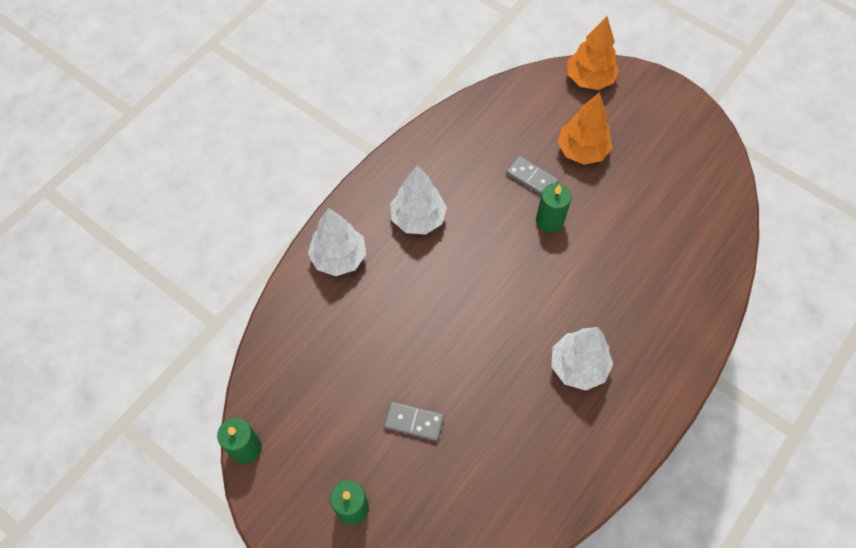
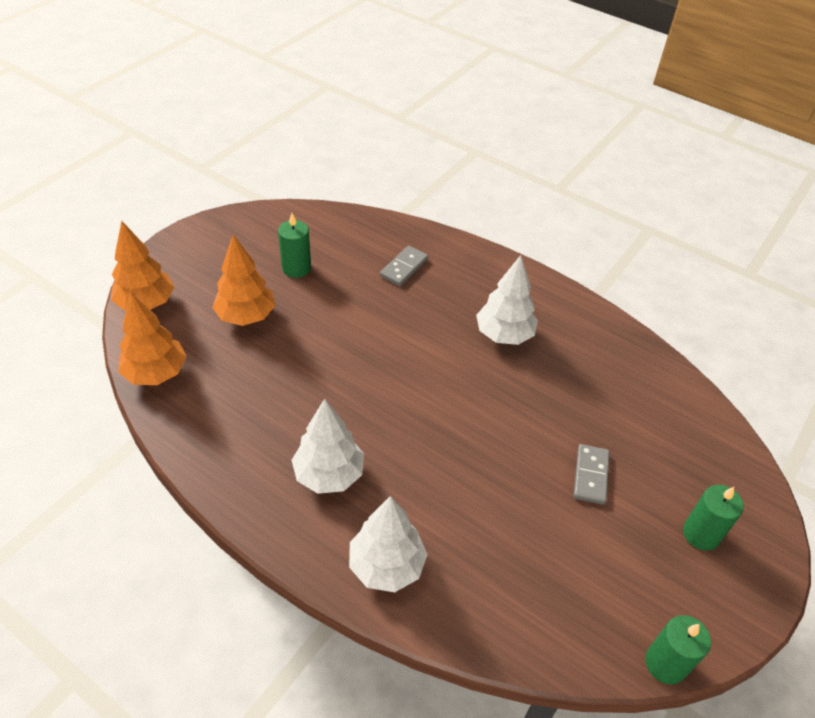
camera: 95 degrees left, 15 degrees down
grey domino [506,156,559,195] -> grey domino moved to [380,246,428,286]
green candle [536,183,571,233] -> green candle moved to [278,213,311,278]
none -> orange tree [118,292,187,385]

